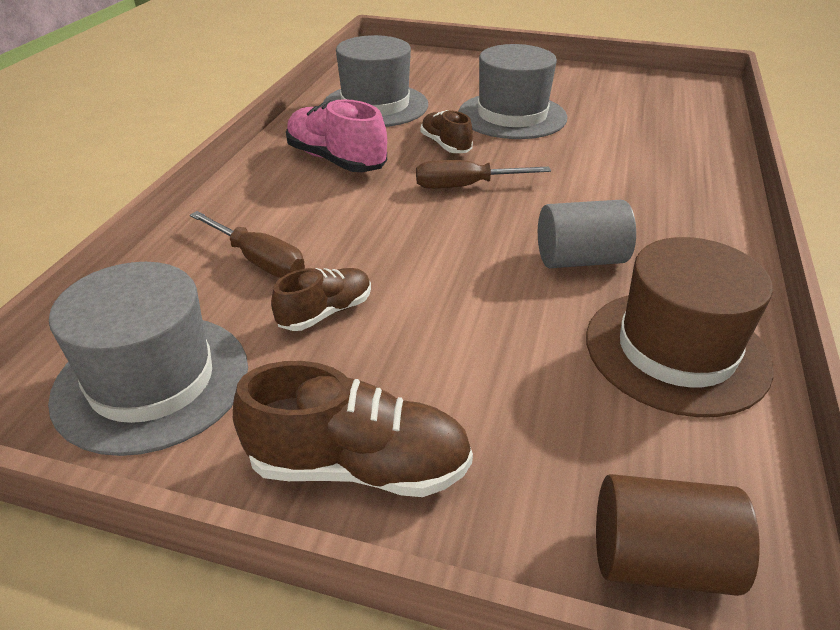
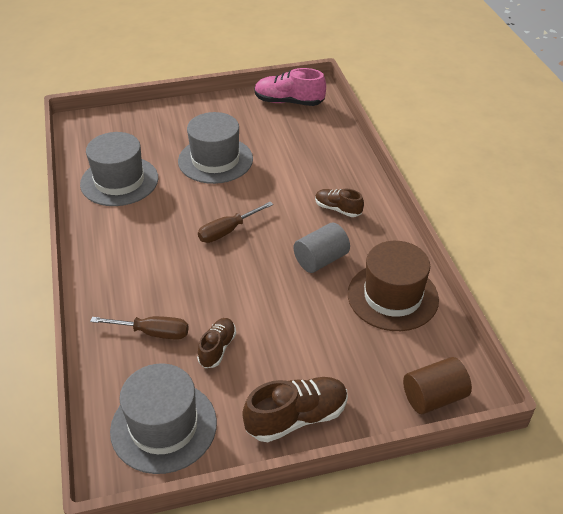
camera: 30 degrees left, 5 degrees up
pink shoe [286,99,387,172] -> pink shoe moved to [254,68,326,106]
brown shoe [420,110,473,153] -> brown shoe moved to [315,189,364,217]

